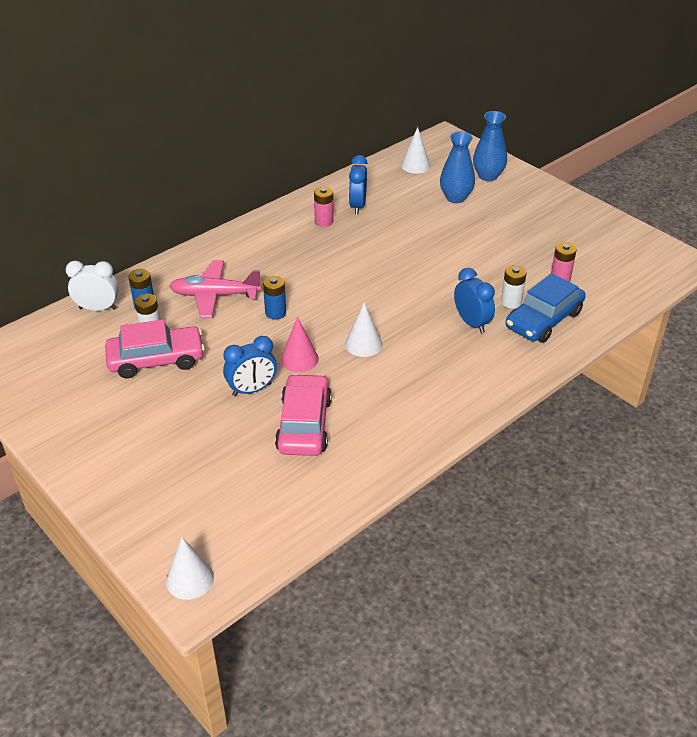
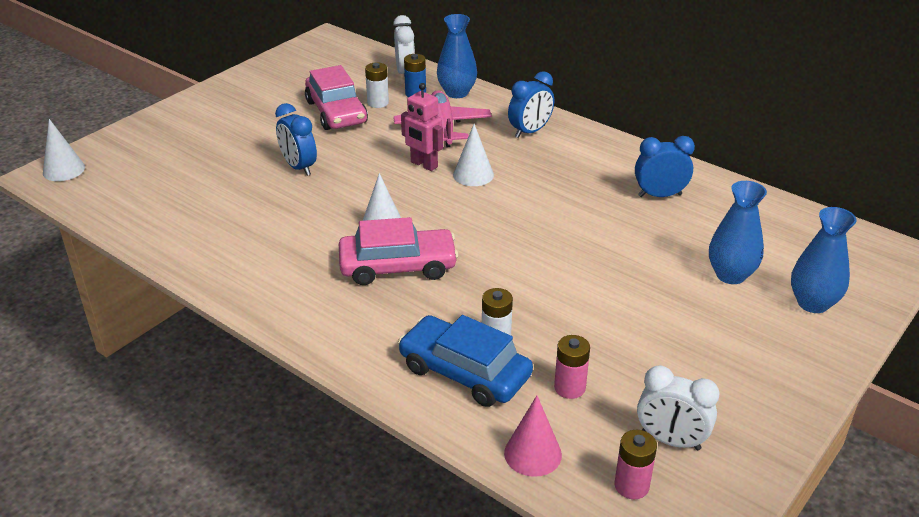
camera: 80 degrees right, 5 degrees down
blue battery [263,276,286,319] -> pink robot [401,83,443,171]
pink car [275,374,332,456] -> pink car moved to [339,217,458,285]
pink cone [281,317,319,372] -> pink cone moved to [504,396,562,477]
pink battery [314,187,334,227] -> pink battery moved to [615,430,657,499]
white cone [401,127,430,174] -> white cone moved to [453,124,494,186]
blue clock [454,268,495,333] -> blue clock moved to [508,71,554,138]
none -> blue vase [437,14,477,98]
none -> white clock [637,365,720,450]

